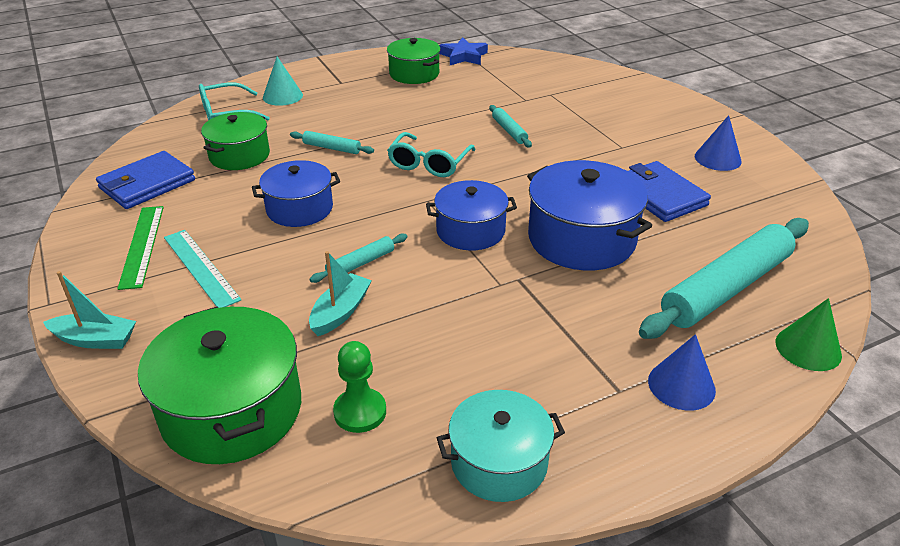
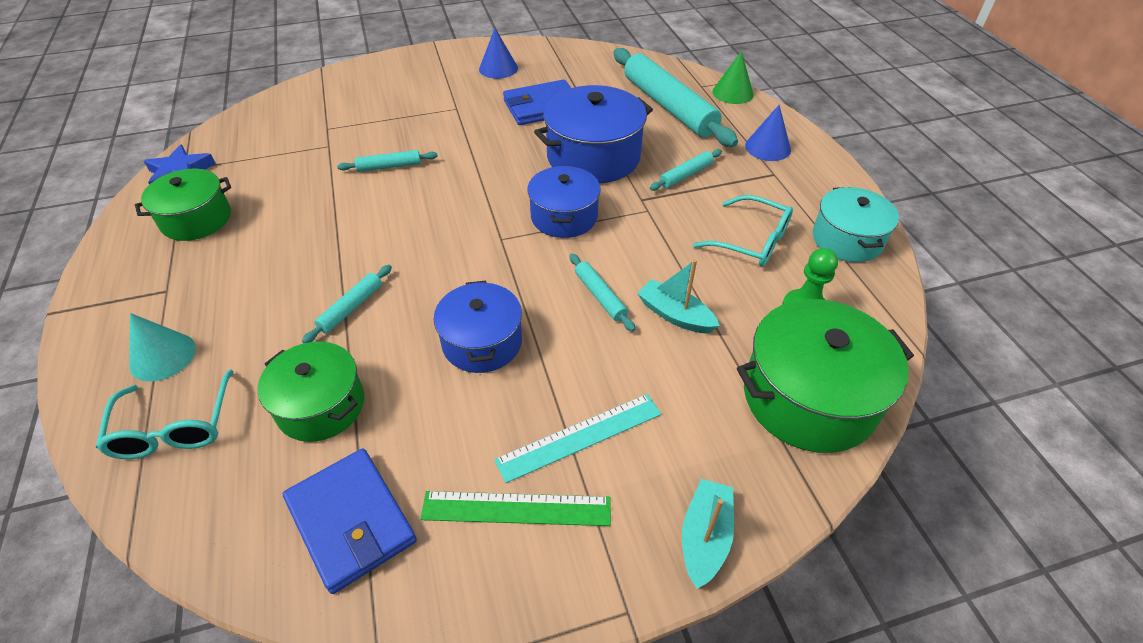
camera: 80 degrees left, 10 degrees up
turquoise glasses [387,132,476,177] -> turquoise glasses moved to [693,195,793,267]
none -> turquoise rolling pin [650,149,722,191]

